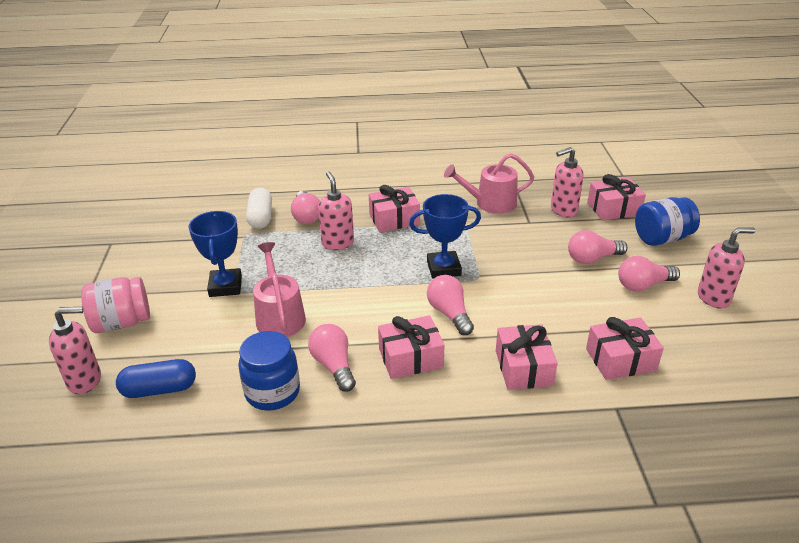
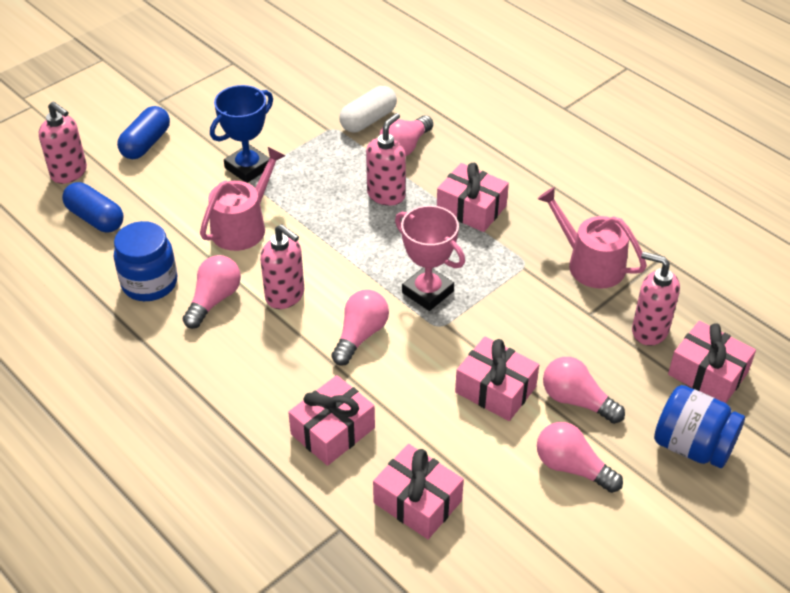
camera: 50 degrees right, 10 degrees up
pink jar [81,277,150,333] -> blue capsule [117,106,170,159]
pink gift [378,316,444,379] -> pink gift moved to [455,337,539,421]
blue trophy [409,194,481,279] -> pink trophy [395,205,465,311]
pink soap dispenser [698,228,756,309] -> pink soap dispenser moved to [260,224,304,309]

